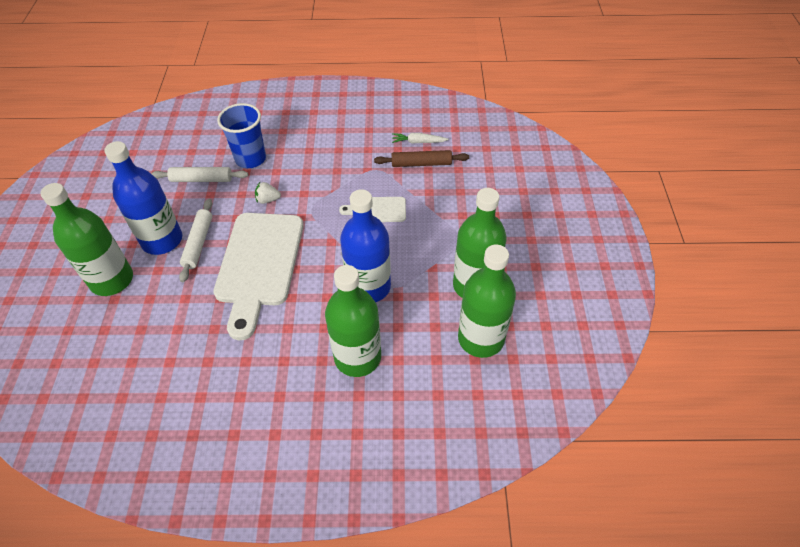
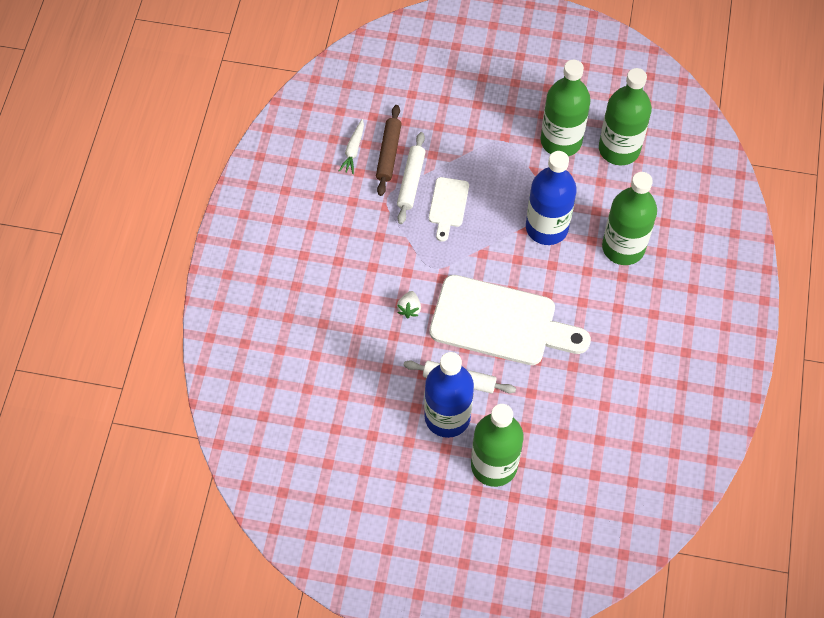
camera: 80 degrees left, 10 degrees up
white rolling pin [151,167,248,182] -> white rolling pin moved to [397,132,425,224]
blue cup [217,103,266,168] -> none

